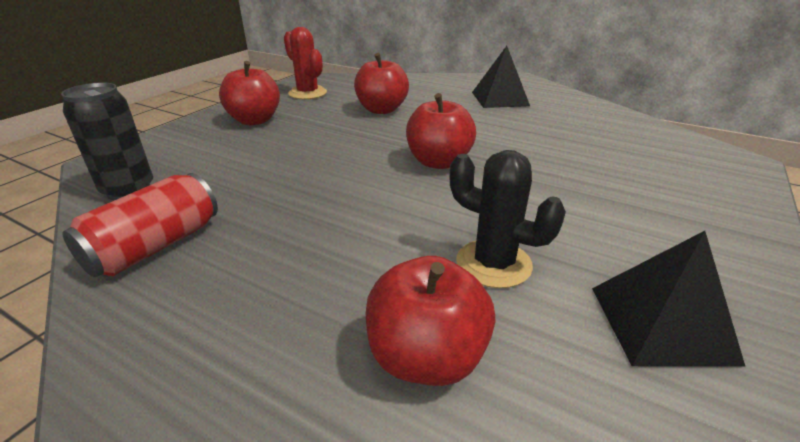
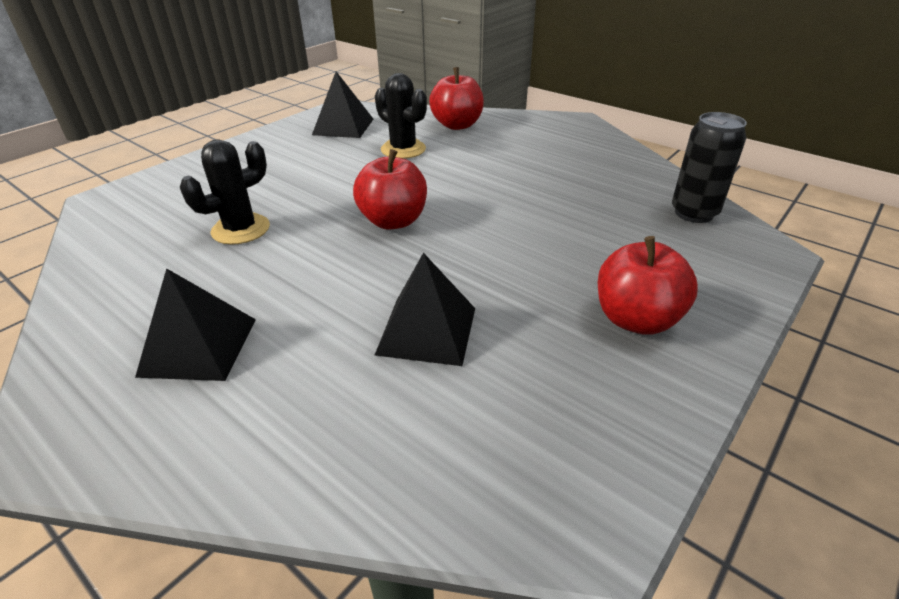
camera: 170 degrees left, 5 degrees up
red can [62,173,218,277] -> none
red cactus [284,27,327,99] -> none
red apple [354,53,409,114] -> black pyramid [375,253,475,366]
none -> black cactus [180,139,270,245]

